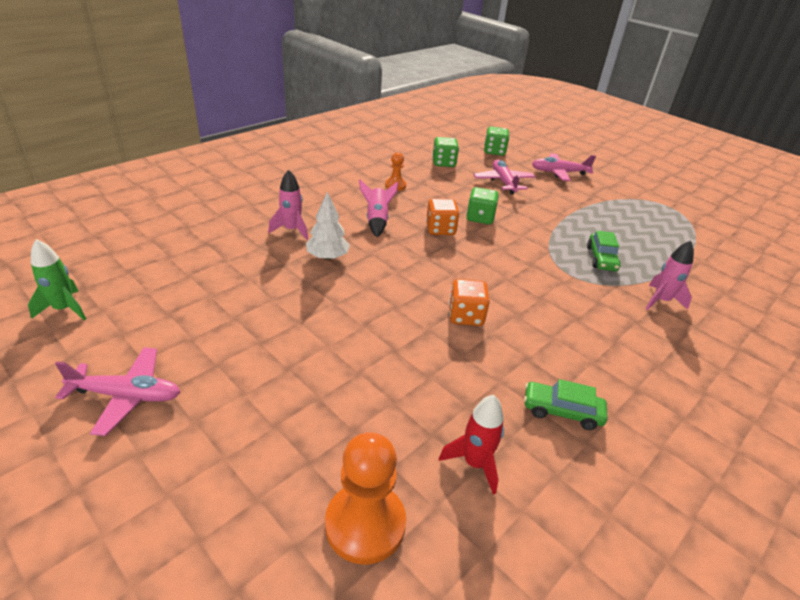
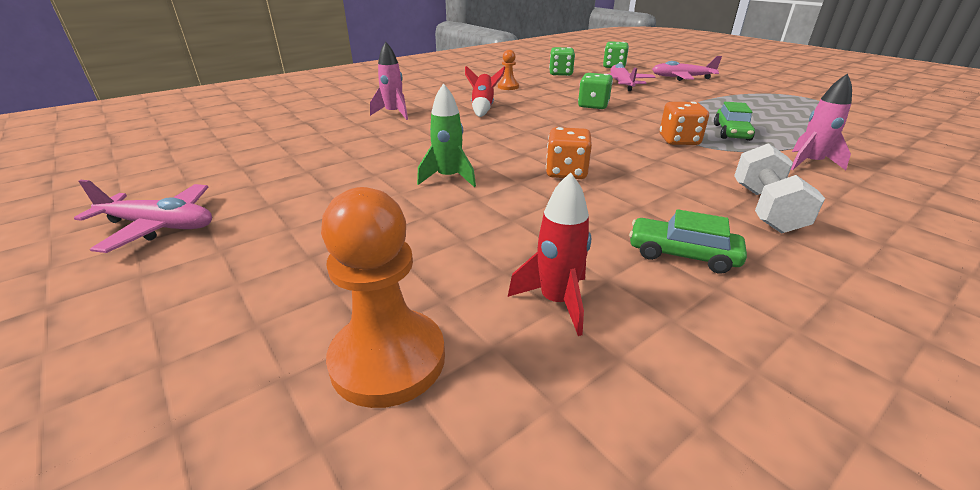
camera: 10 degrees right, 5 degrees down
green rocket [28,239,86,320] -> green rocket moved to [417,83,476,187]
white tree [306,192,350,260] -> none
pink rocket [359,179,399,237] -> red rocket [465,66,505,117]
orange dice [426,199,460,235] -> orange dice moved to [660,102,709,145]
none -> white dumbbell [734,143,825,233]

